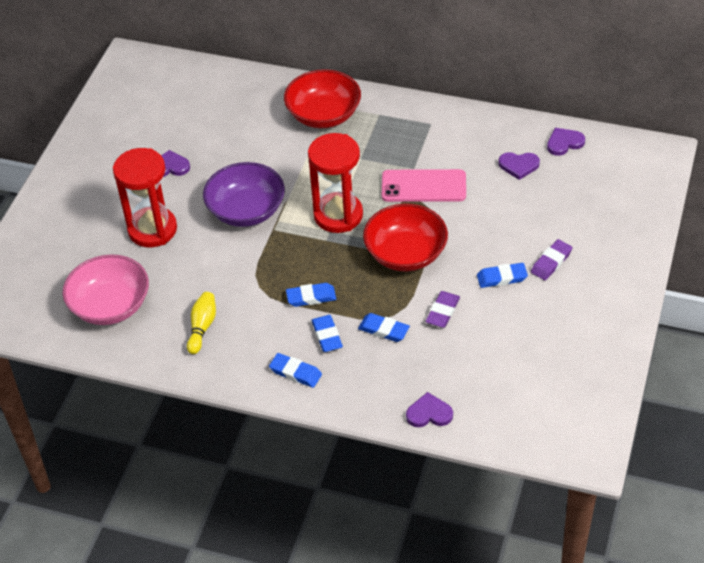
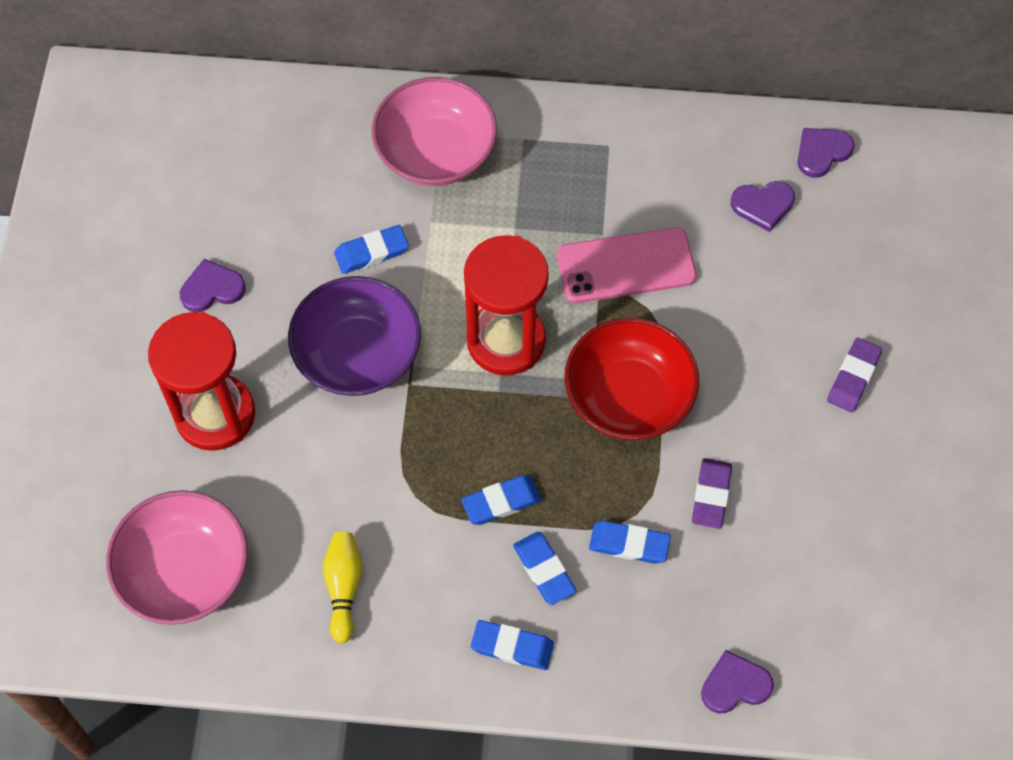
camera: 15 degrees left, 15 degrees up
red bowl [284,69,361,128] -> pink bowl [372,77,497,186]
blue eraser [477,263,528,288] -> blue eraser moved to [334,225,409,274]

